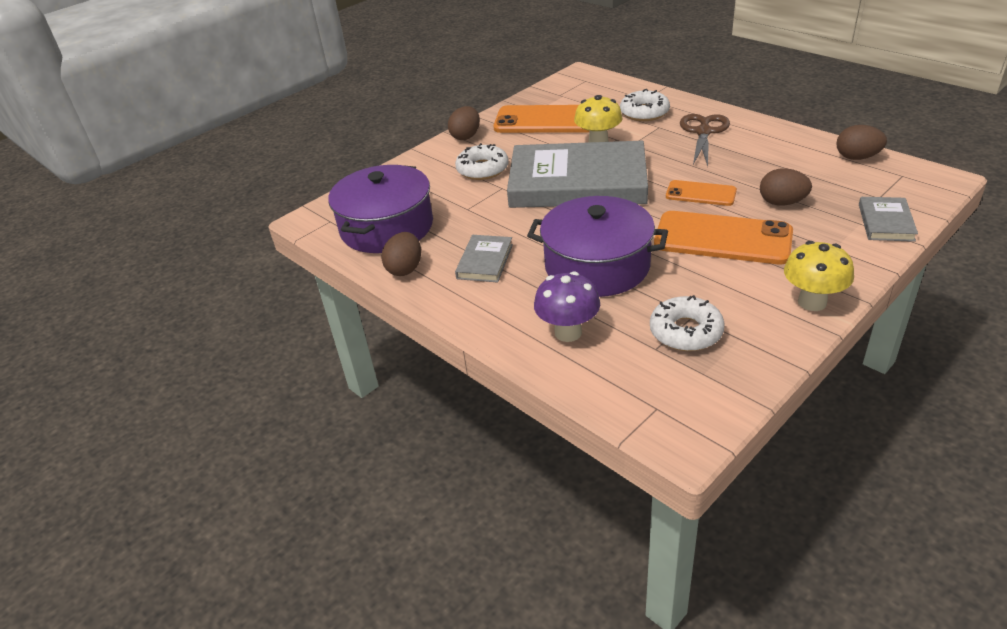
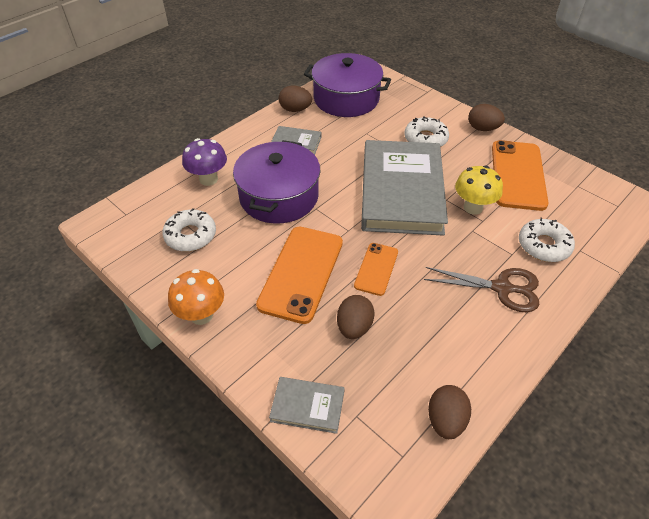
camera: 85 degrees right, 10 degrees up
yellow mushroom [784,241,854,311] -> orange mushroom [168,269,224,325]

